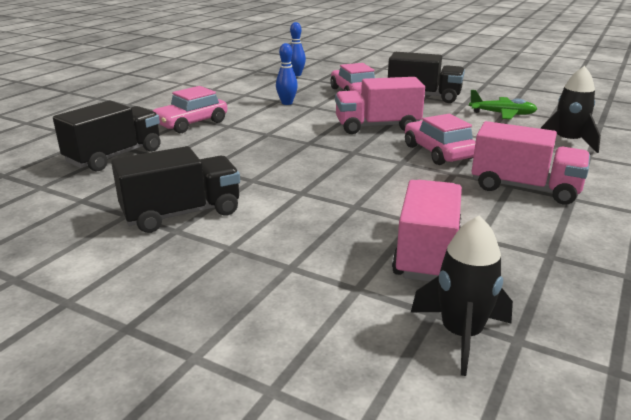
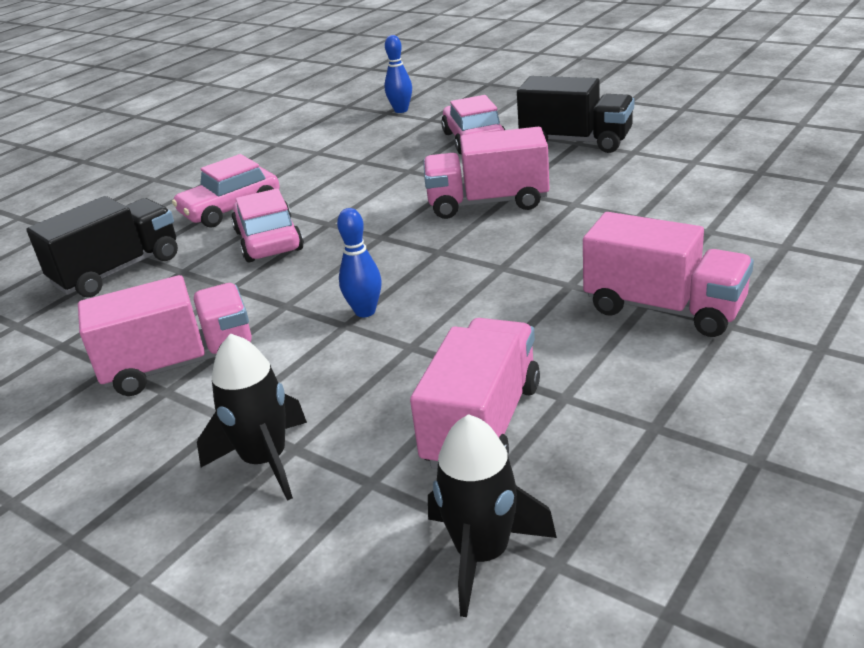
camera: 10 degrees right, 5 degrees up
black truck [111,146,240,233] -> pink truck [78,275,252,396]
blue bowling pin [276,43,298,105] -> blue bowling pin moved to [337,208,382,317]
pink car [405,114,476,165] -> pink car moved to [231,188,304,263]
green plane [469,90,537,119] -> none
black rocket [541,66,601,153] -> black rocket moved to [197,333,307,501]

